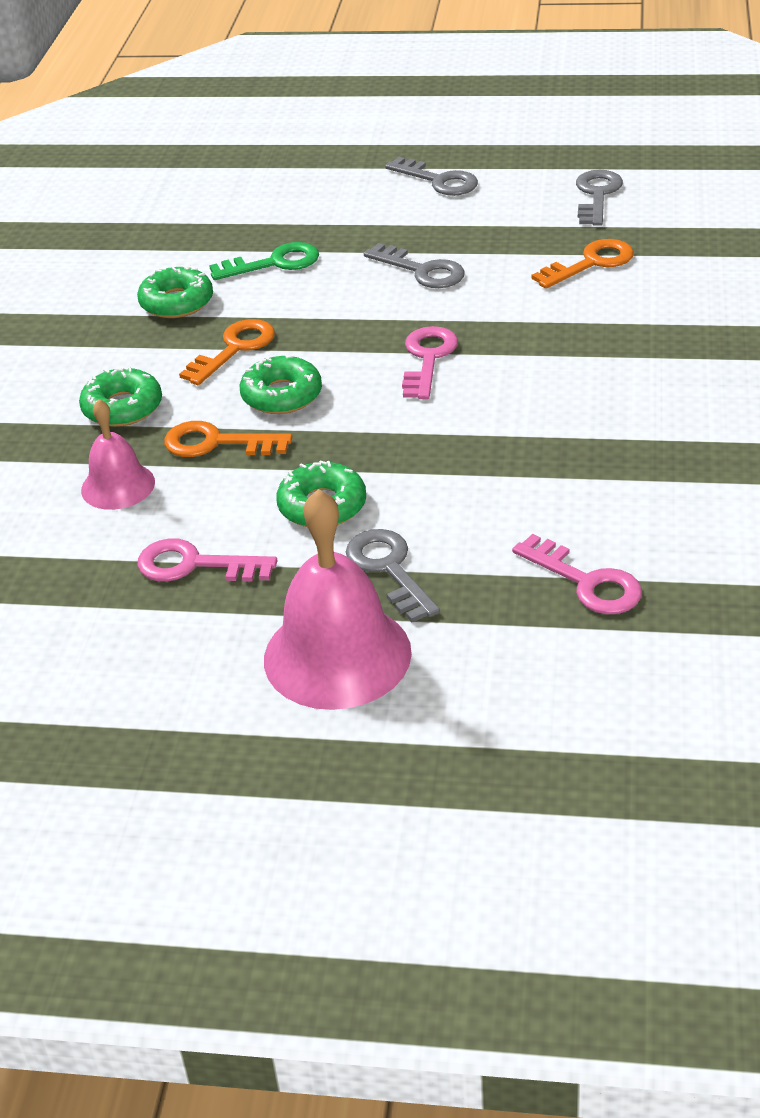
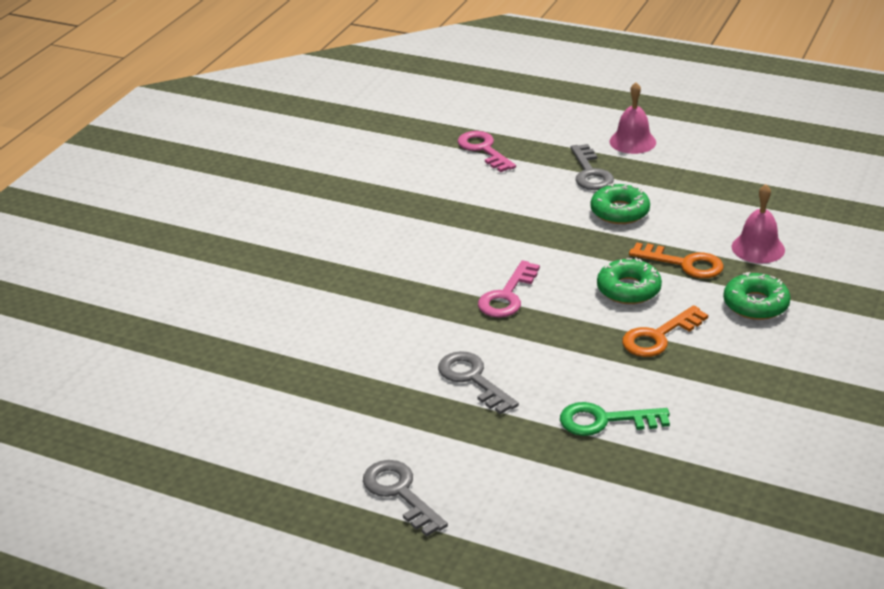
camera: 165 degrees left, 5 degrees down
green donut [137,265,213,318] -> none
pink key [137,538,278,582] -> none
pink bell [264,489,412,710] -> pink bell [609,82,656,154], size x0.57
orange key [532,239,634,289] -> none
grey key [576,170,623,226] -> none

